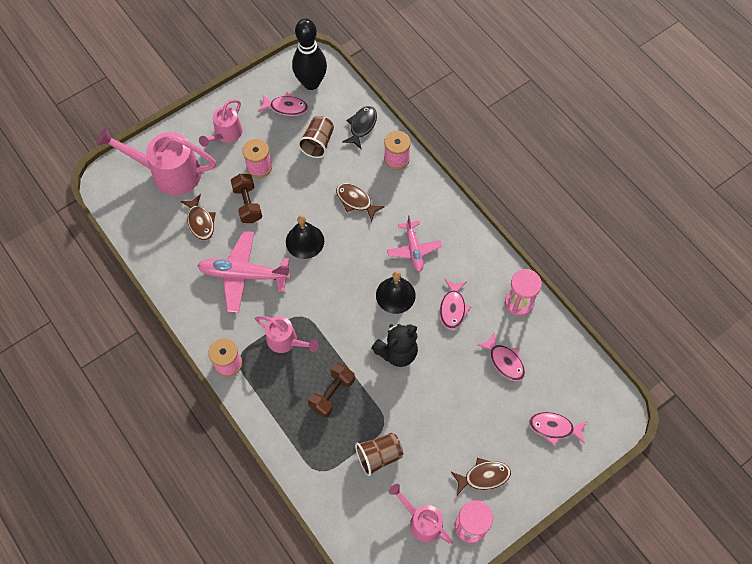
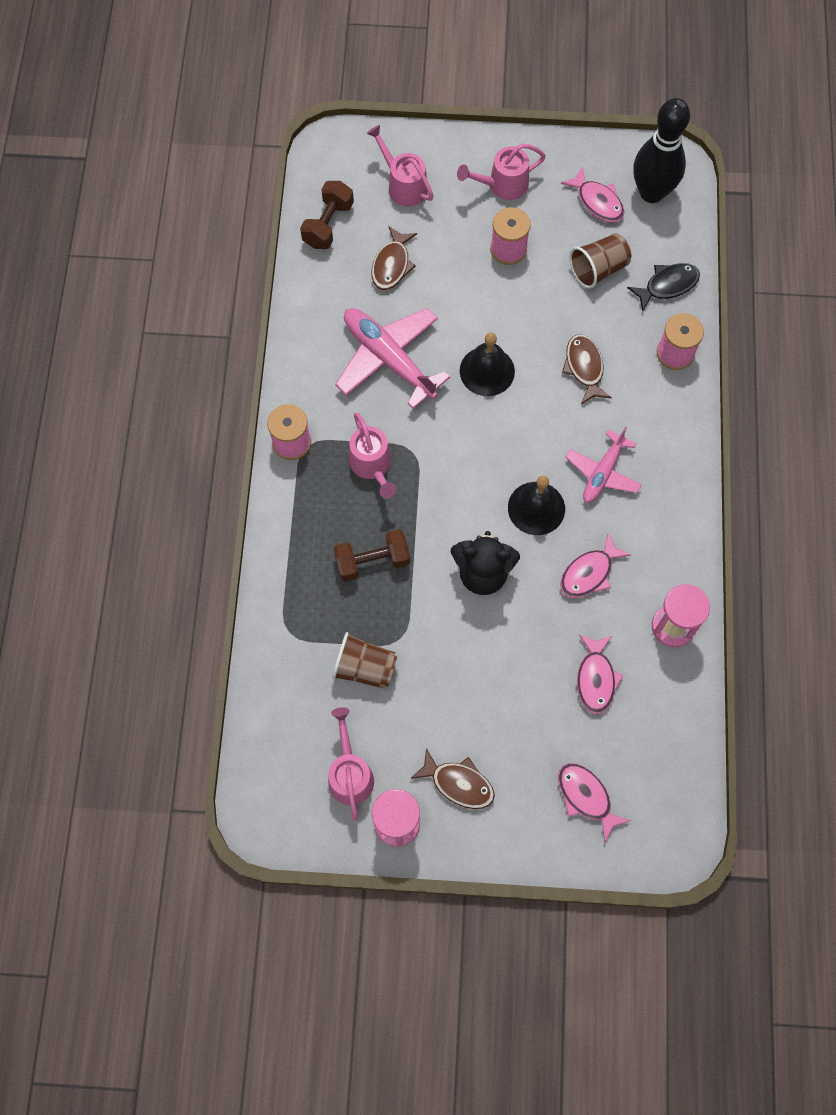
camera: 40 degrees right, 5 degrees up
pink watering can [97,128,216,195] -> pink watering can [366,125,434,207], size x0.58
brown dumbbell [230,174,262,223] -> brown dumbbell moved to [300,181,354,249]

